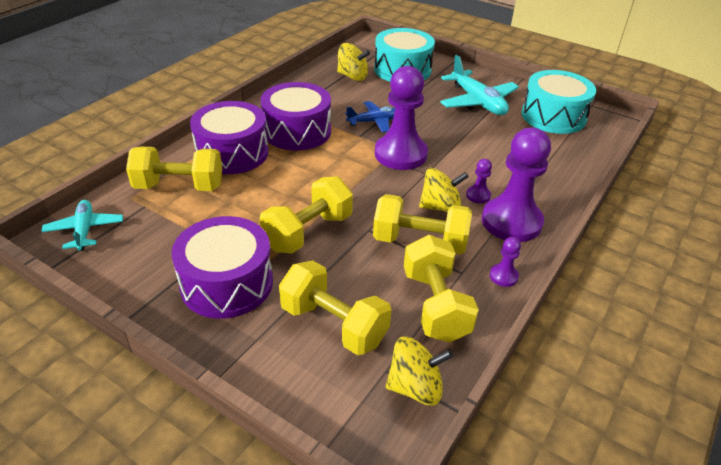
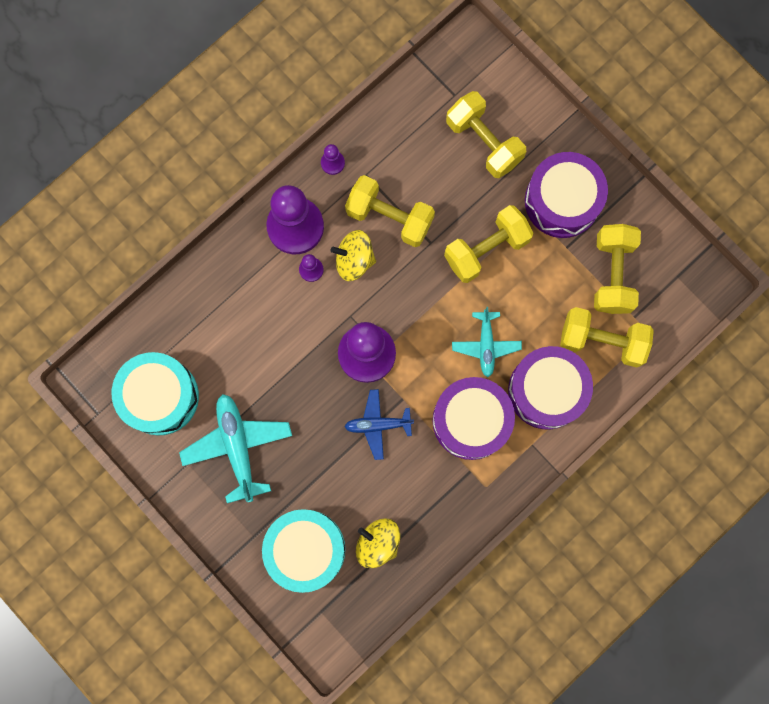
camera: 165 degrees left, 40 degrees up
turquoise plane [41,200,123,251] -> turquoise plane moved to [452,307,522,377]
yellow spinning top [386,336,453,406] -> none
yellow dumbbell [404,235,479,343] -> yellow dumbbell moved to [594,224,641,314]

